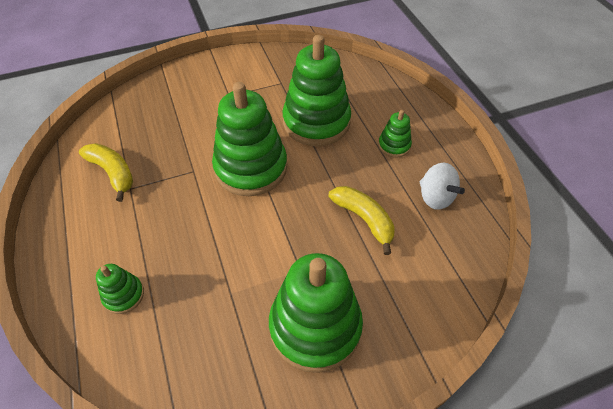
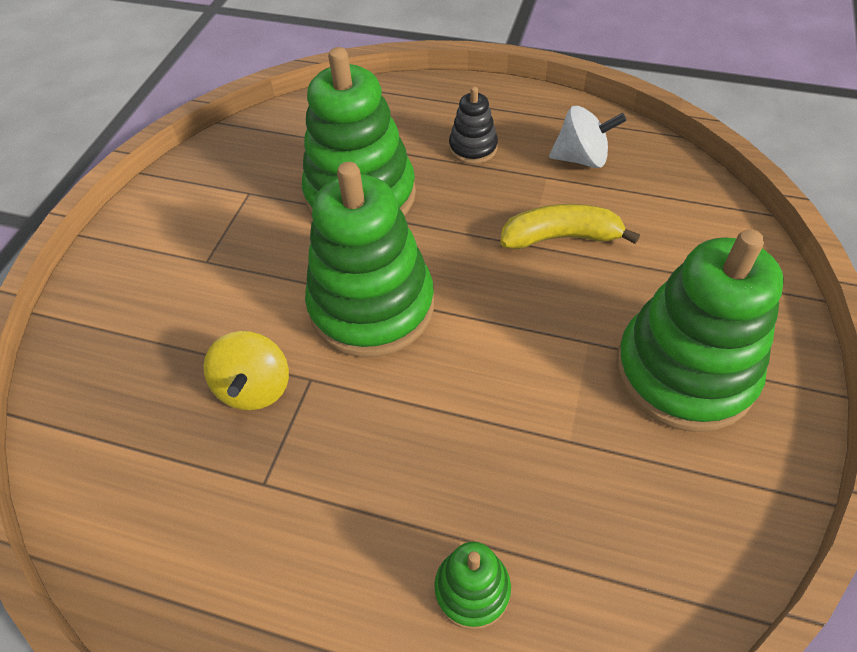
camera: 50 degrees left, 0 degrees up
yellow banana [79,143,133,202] -> none
green stacking toy [378,110,412,158] -> black stacking toy [449,86,498,164]
none -> yellow spinning top [204,331,289,410]

